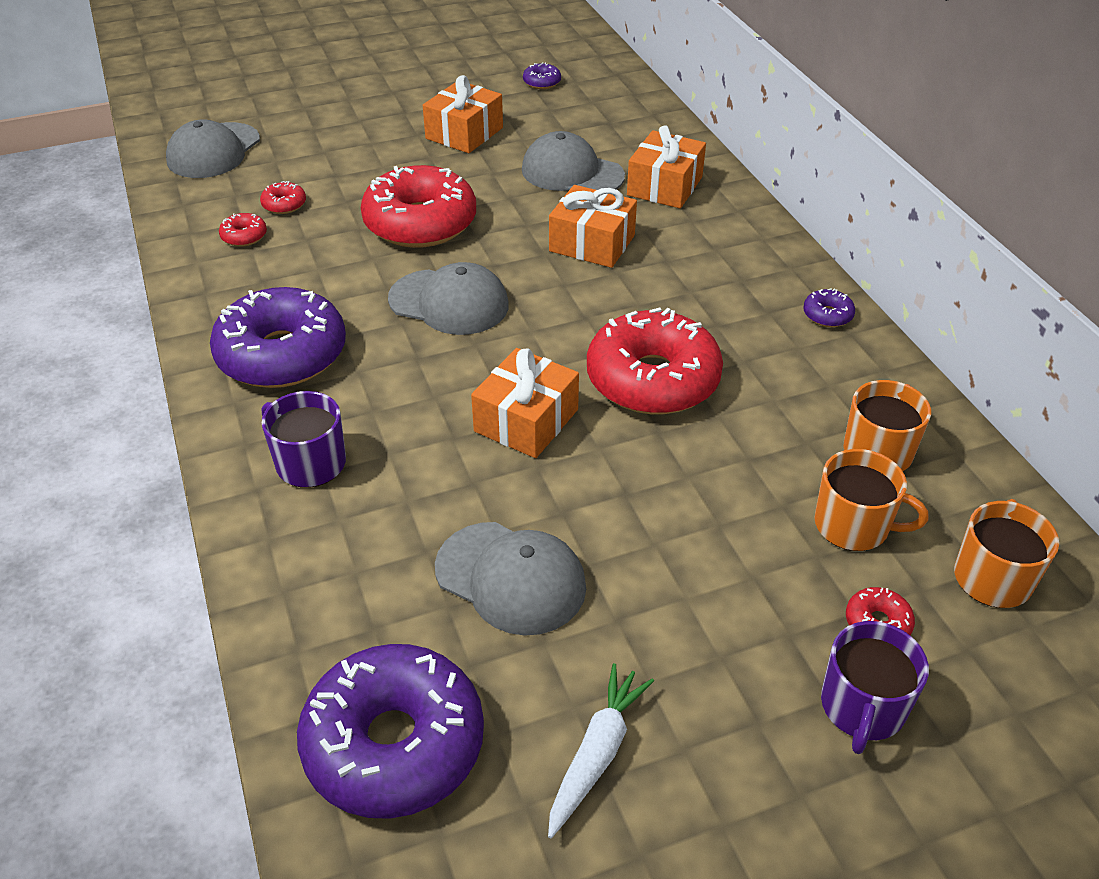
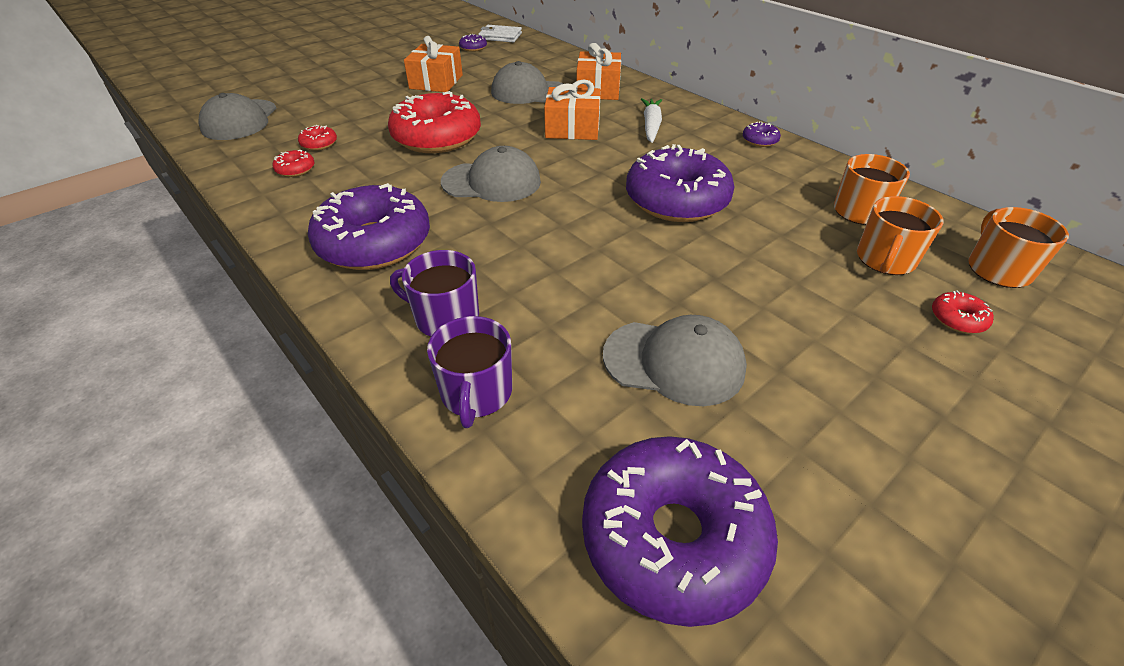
camera: 20 degrees left, 0 degrees up
orange gift [471,348,579,458] -> none
white carrot [548,663,654,838] -> white carrot moved to [641,98,662,143]
red donut [587,308,723,414] -> purple donut [626,144,734,222]
orange mug [814,449,928,551] -> orange mug turned 120 degrees clockwise [857,196,944,275]
purple mug [821,621,929,754] -> purple mug moved to [427,316,512,428]
none -> white wallet [478,25,522,42]

